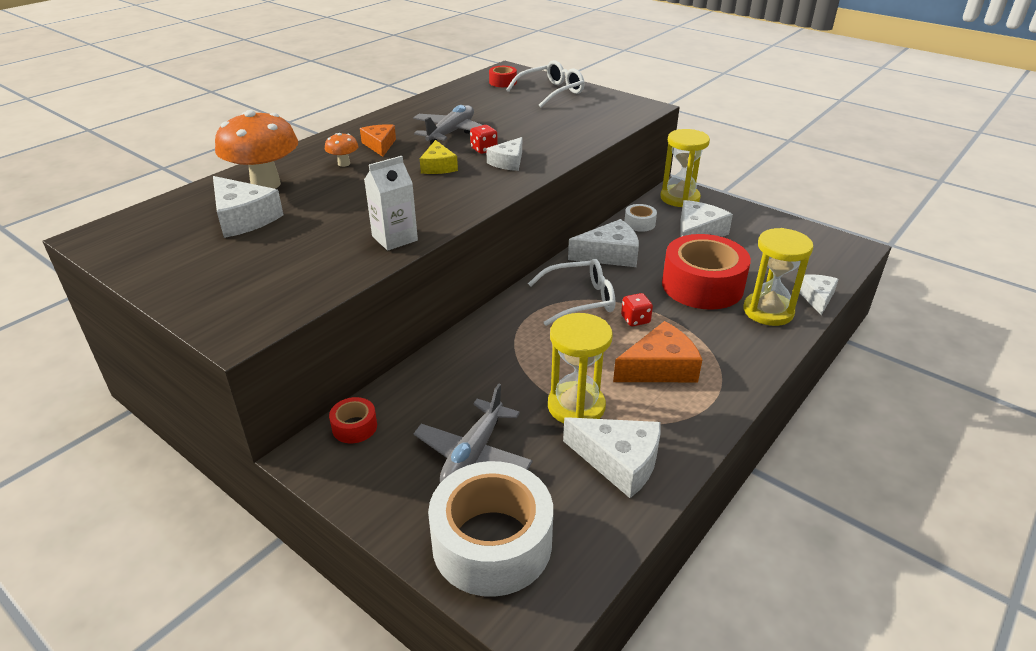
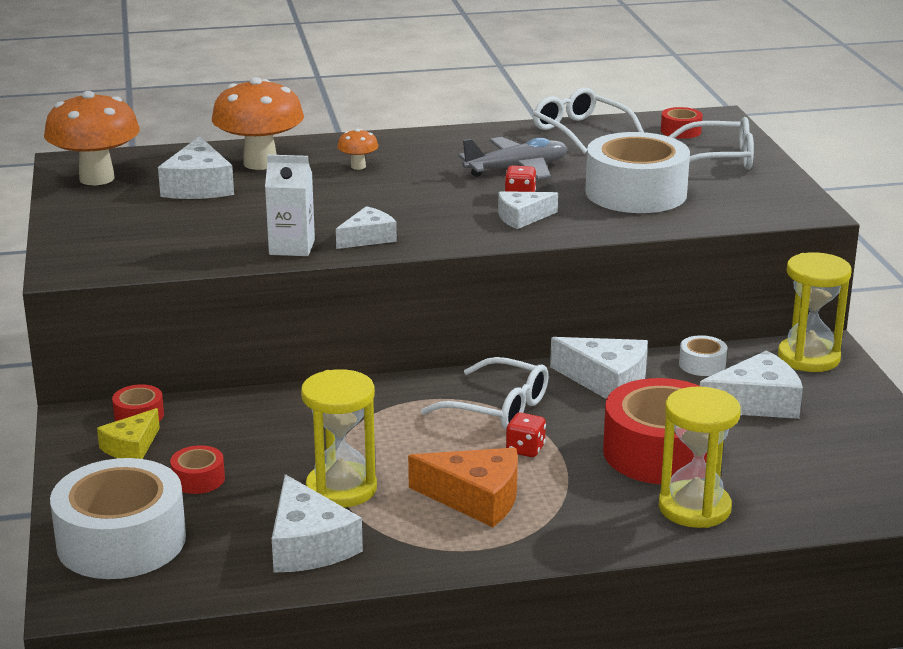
camera: 40 degrees right, 10 degrees down
orange cheese [360,124,396,157] -> none
grey plane [414,383,533,483] -> red tape [170,445,225,494]
yellow cheese [420,140,458,174] -> yellow cheese moved to [97,408,160,459]
white cheese [800,274,839,315] -> white cheese moved to [336,206,397,249]
none -> orange mushroom [44,91,140,185]
none -> white glasses [533,88,644,154]
none -> white tape [585,132,690,213]

